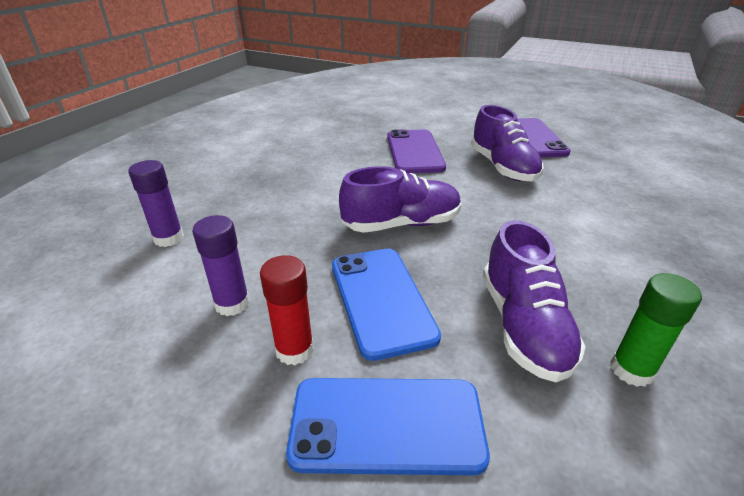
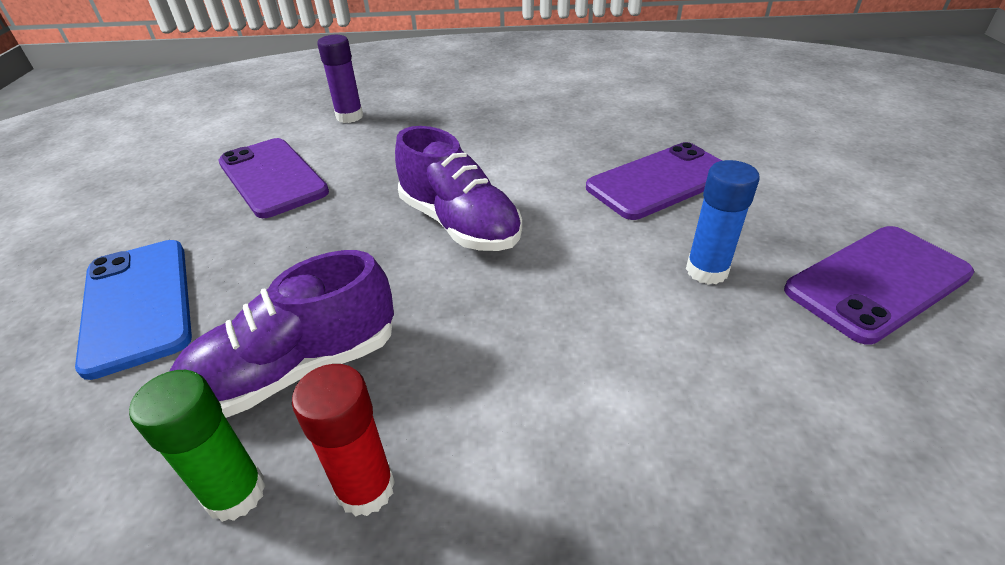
camera: 65 degrees right, 5 degrees up
purple glue stick [192,215,250,316] -> purple phone [218,138,329,218]
red glue stick [260,255,314,365] -> red glue stick moved to [292,364,395,517]
blue phone [332,249,441,361] -> none
purple shoe [471,105,544,181] -> blue glue stick [686,160,759,285]

